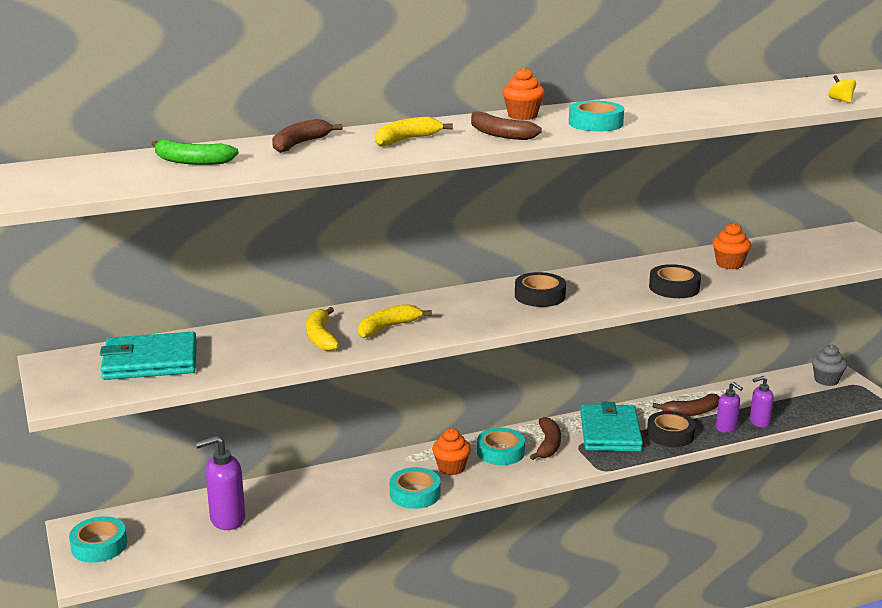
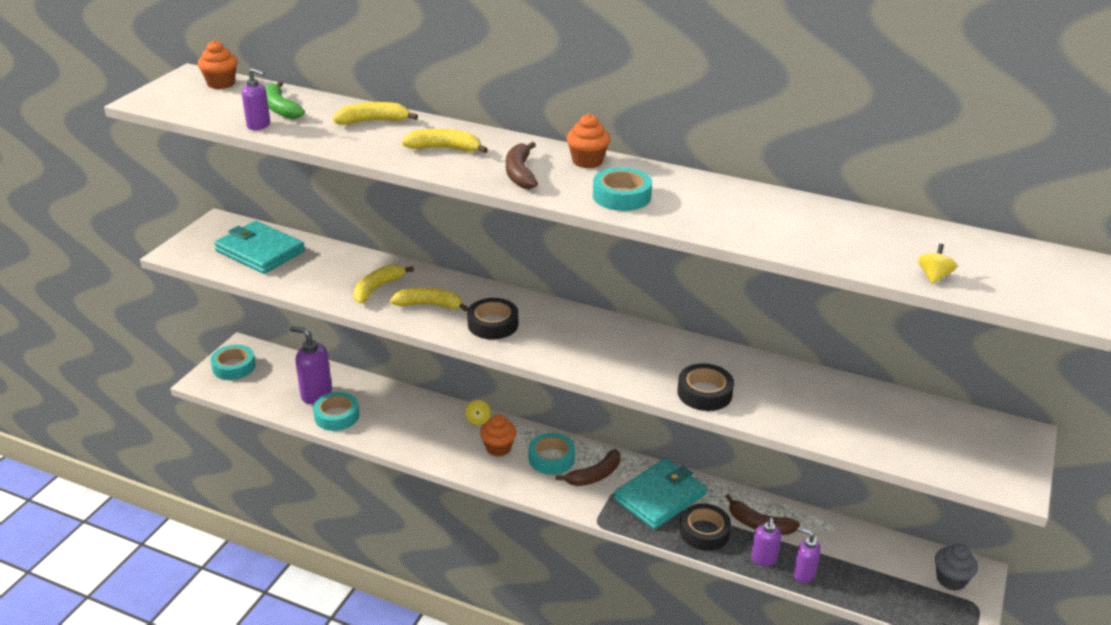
camera: 45 degrees right, 10 degrees up
brown banana [272,119,343,153] -> yellow banana [333,102,418,125]
turquoise tape [390,467,440,509] -> turquoise tape moved to [313,392,359,431]
black tape [515,272,566,307] -> black tape moved to [467,298,518,340]
orange cupcake [713,223,751,269] -> orange cupcake moved to [198,40,238,89]
none -> purple soap dispenser [242,68,270,130]
none -> yellow spinning top [465,400,491,425]

